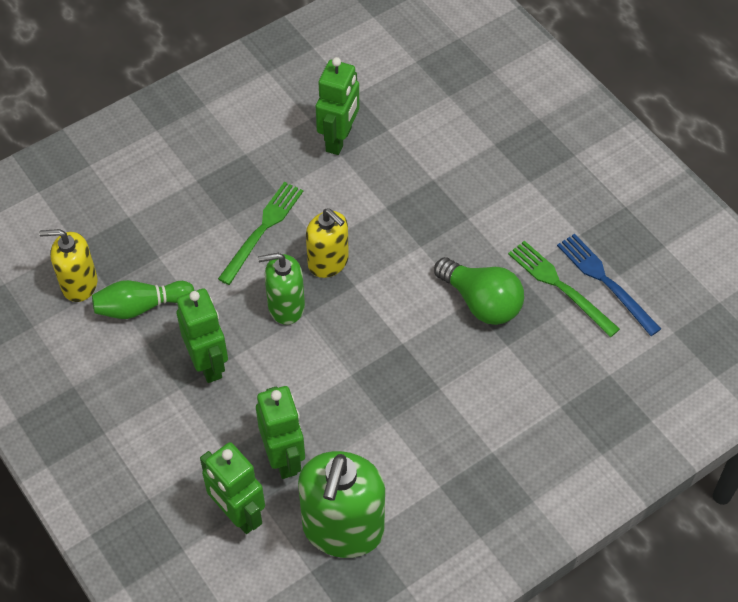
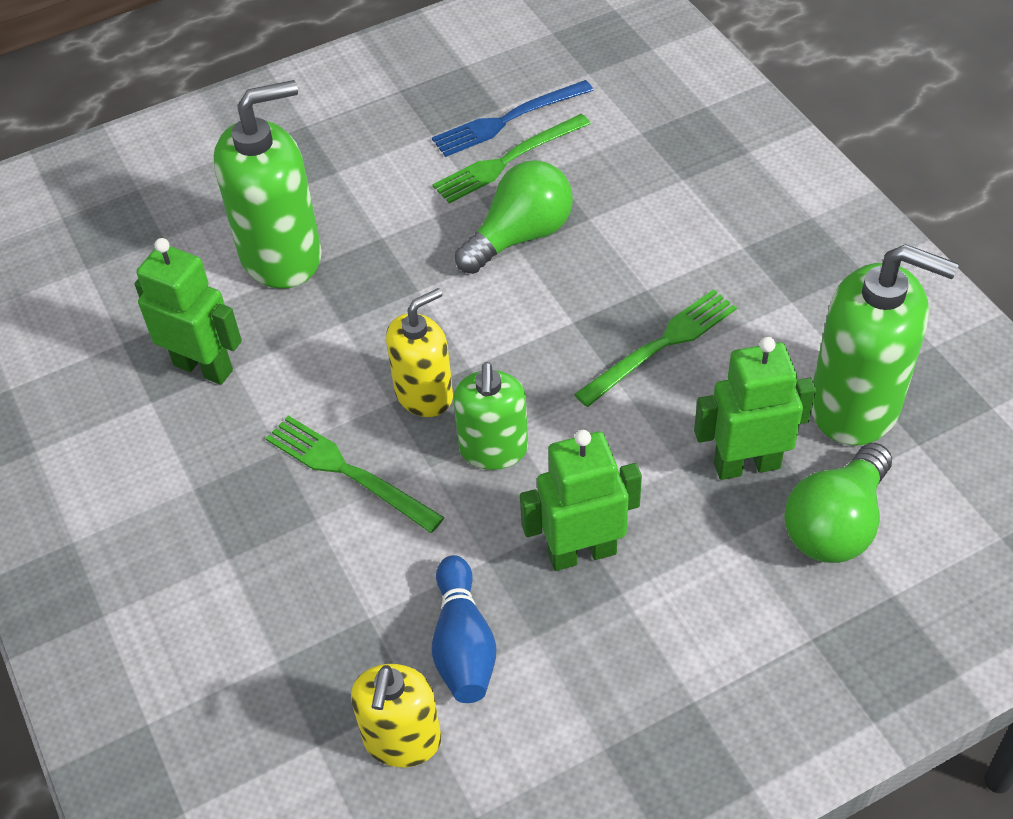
camera: 80 degrees left, 5 degrees down
green bowling pin [92,280,195,319] -> blue bowling pin [432,555,496,703]
green robot [200,442,265,534] -> green light bulb [784,443,892,563]
none -> green soap dispenser [214,80,322,289]
none -> green fork [574,289,737,407]

